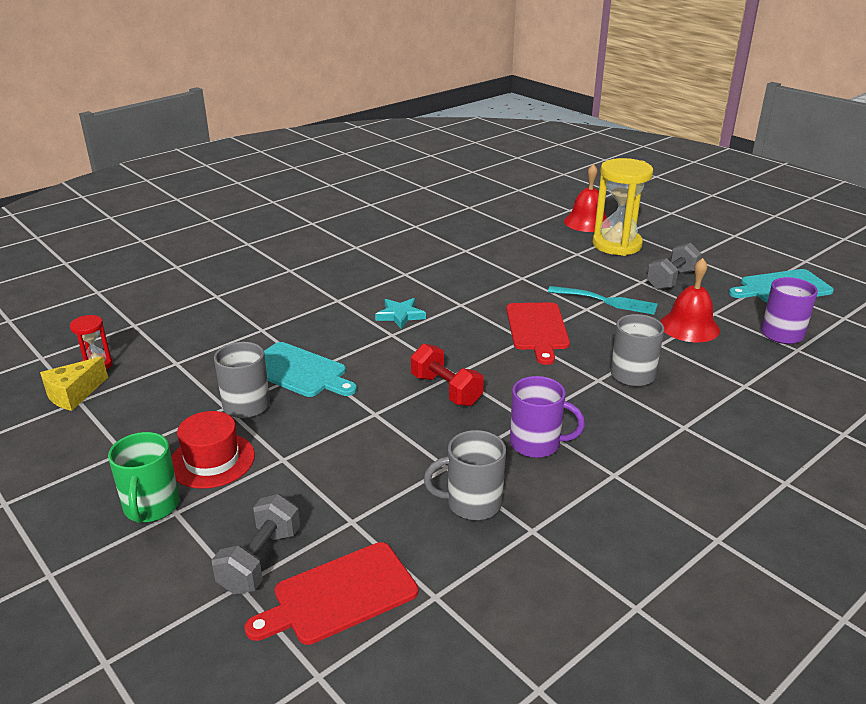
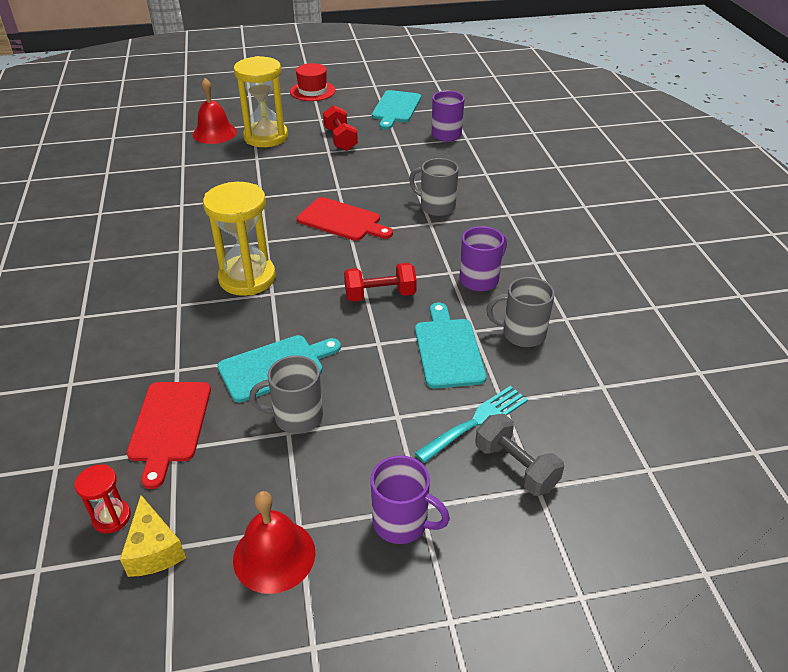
camera: 60 degrees left, 10 degrees up
green mug [108,432,180,523] -> purple mug [370,455,450,544]
red hat [171,411,255,489] -> red hat moved to [290,63,336,101]
red cutting board [244,542,418,645] -> red cutting board moved to [127,382,211,489]
turquoise star [375,298,426,329] -> yellow hourglass [203,182,276,296]
grey mug [424,430,506,520] -> grey mug turned 75 degrees clockwise [486,277,555,347]
turquoise fork [548,286,658,315] -> turquoise fork moved to [415,386,528,463]
grey dumbbell [646,243,702,290] -> red dumbbell [323,105,358,151]
red bell [660,258,720,342] -> red bell moved to [233,491,315,594]
none -> turquoise cutting board [415,303,486,388]

